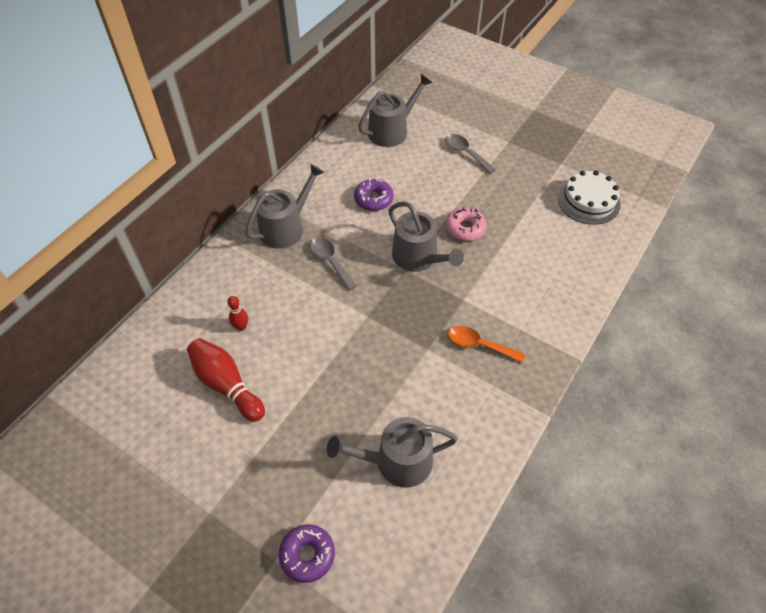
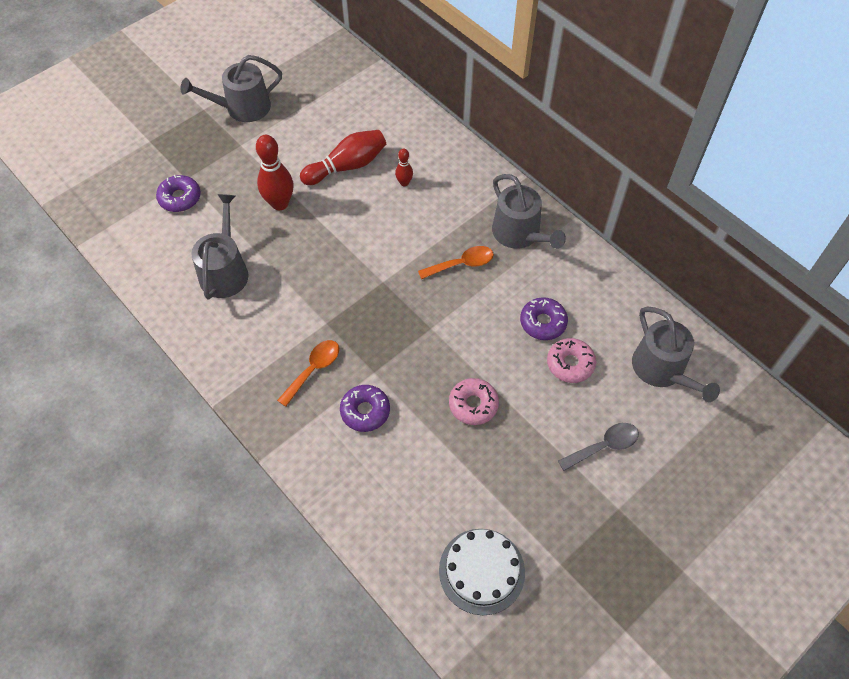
camera: 105 degrees right, 5 degrees up
grey spoon [310,237,357,291] -> orange spoon [418,246,494,279]
grey watering can [388,201,464,272] -> grey watering can moved to [181,55,282,122]
none -> red bowling pin [256,135,294,210]
none -> purple donut [340,385,390,432]
none -> pink donut [547,338,596,383]

